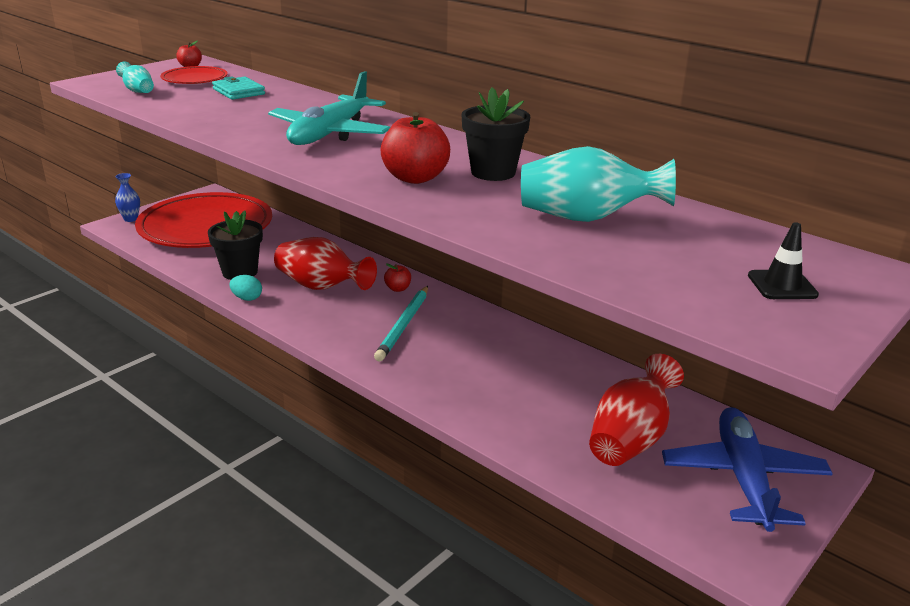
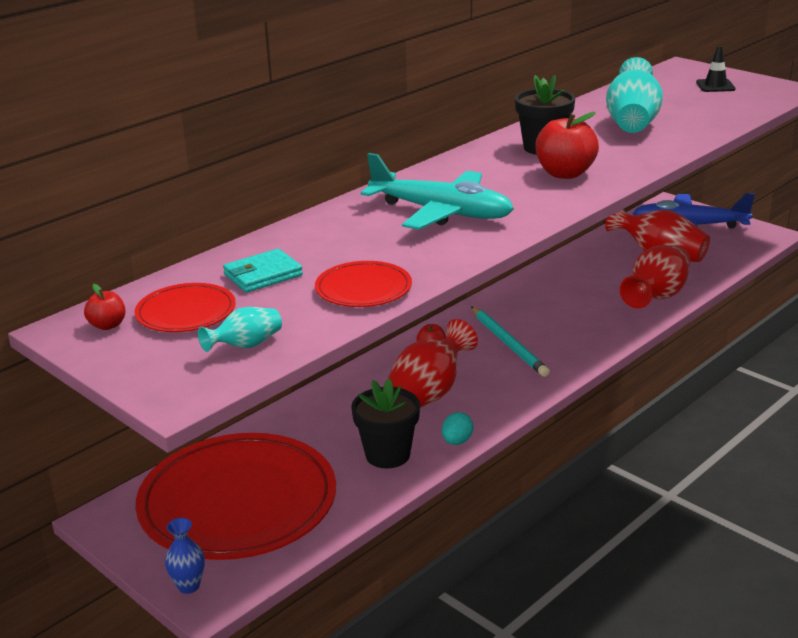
camera: 85 degrees left, 0 degrees up
turquoise pencil [374,286,428,361] -> turquoise pencil turned 45 degrees clockwise [471,306,550,377]
none -> red plate [315,261,412,307]
none -> red vase [620,245,690,308]

